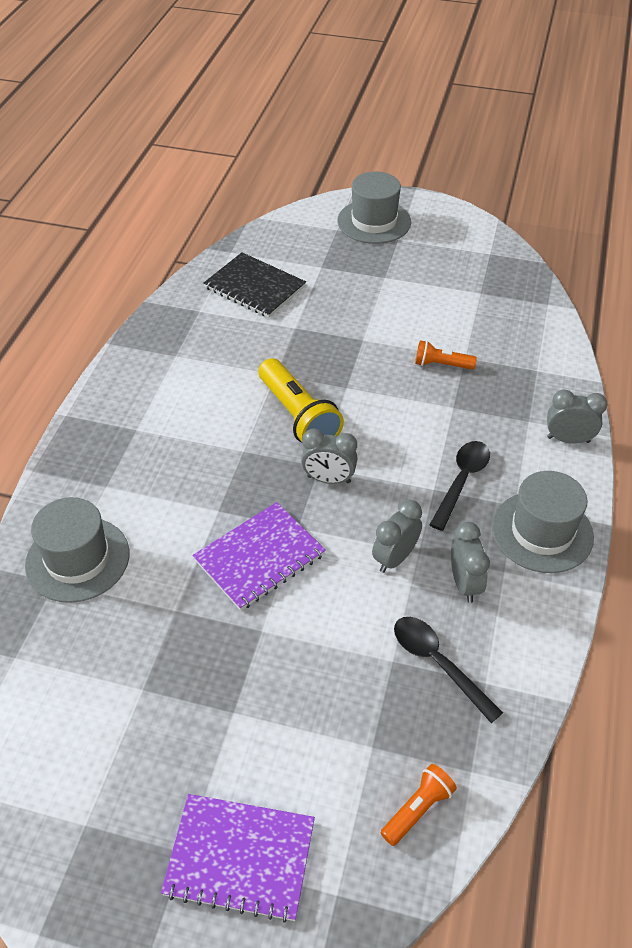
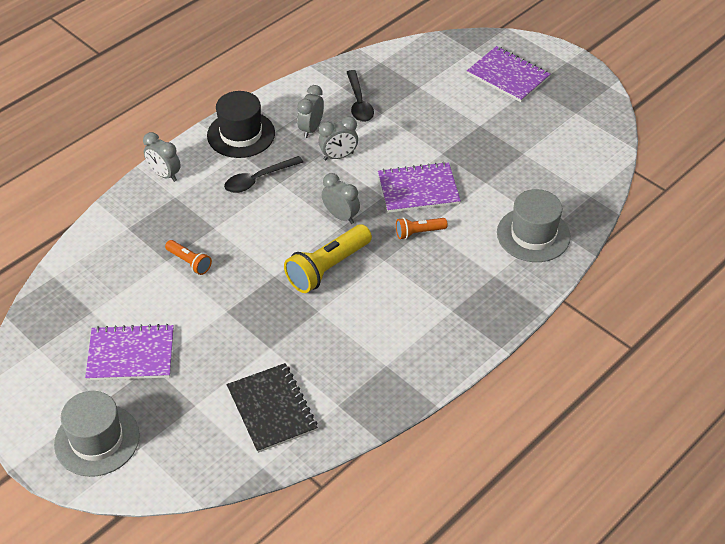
camera: 150 degrees left, 0 degrees up
yellow flashlight [259,358,344,442] -> yellow flashlight turned 135 degrees counterclockwise [284,224,372,293]
orange flashlight [381,764,457,846] -> orange flashlight moved to [396,218,447,239]
grey hat [492,471,594,573] -> black hat [207,91,275,158]
none -> purple notebook [85,324,174,381]

